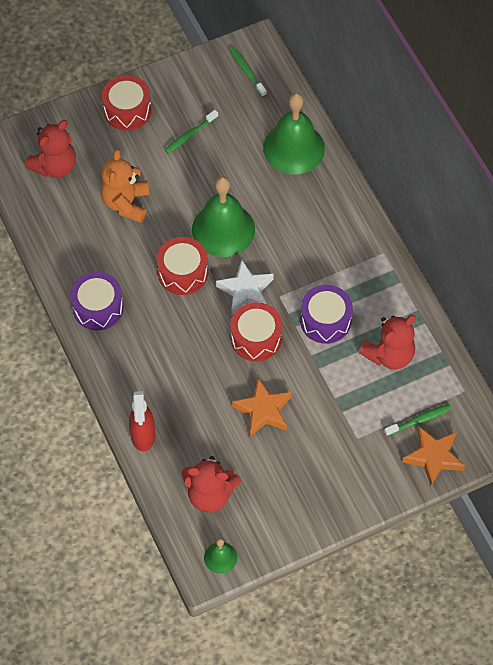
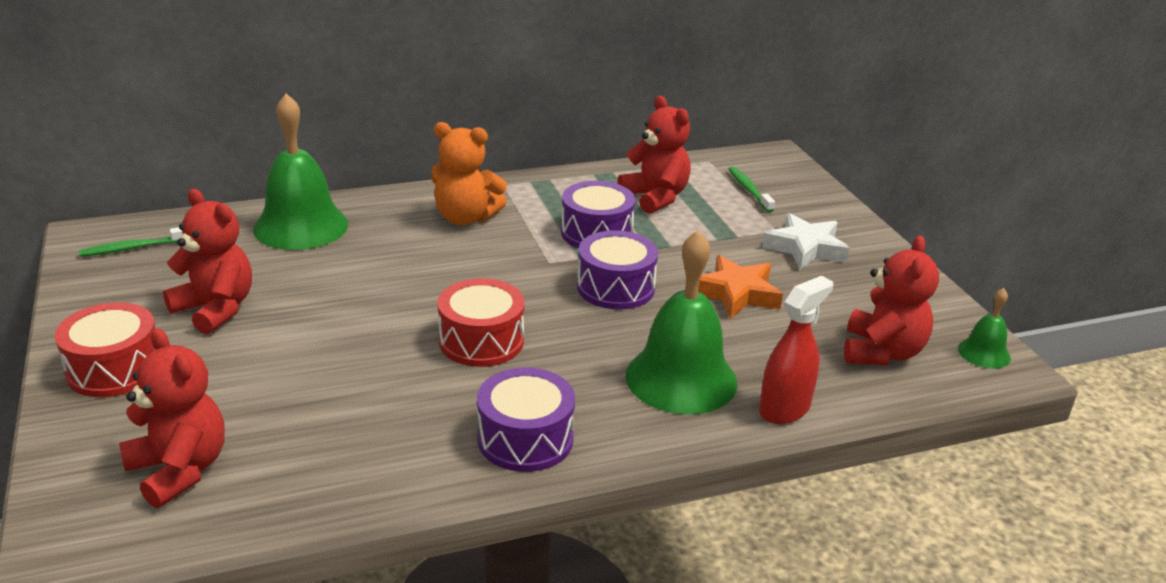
camera: 85 degrees left, 30 degrees down
orange teddy bear [101,149,149,223] -> orange teddy bear moved to [431,122,507,225]
red spray bottle [129,391,155,452] -> red spray bottle turned 45 degrees counterclockwise [759,276,833,424]
green toothbrush [165,110,218,153] -> red teddy bear [163,189,252,334]
green bell [192,176,255,257] -> green bell moved to [626,230,737,415]
white star [216,260,274,315] -> white star moved to [762,213,850,270]
red drum [230,302,283,361] -> purple drum [577,230,658,310]
orange star [403,427,465,486] -> none

